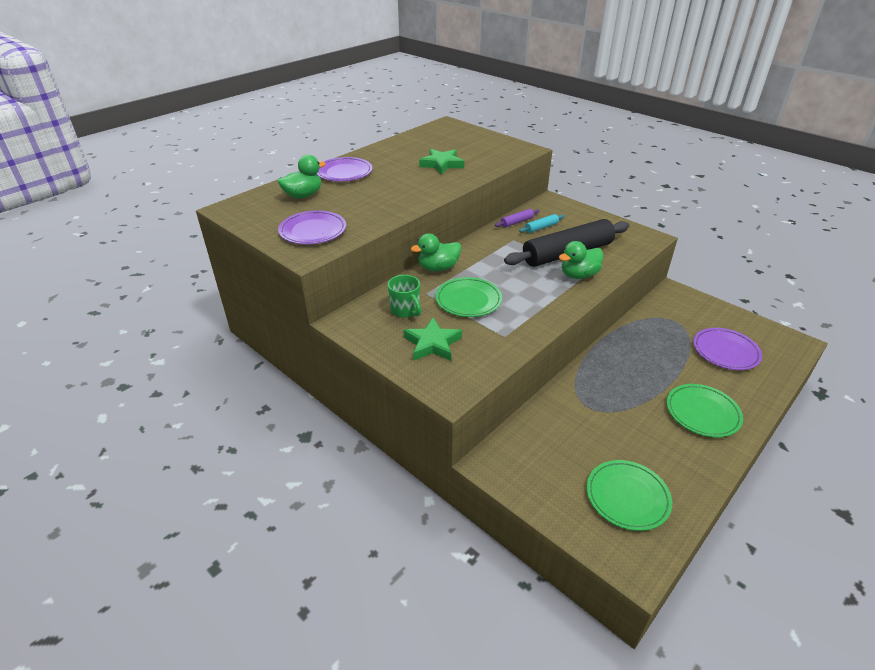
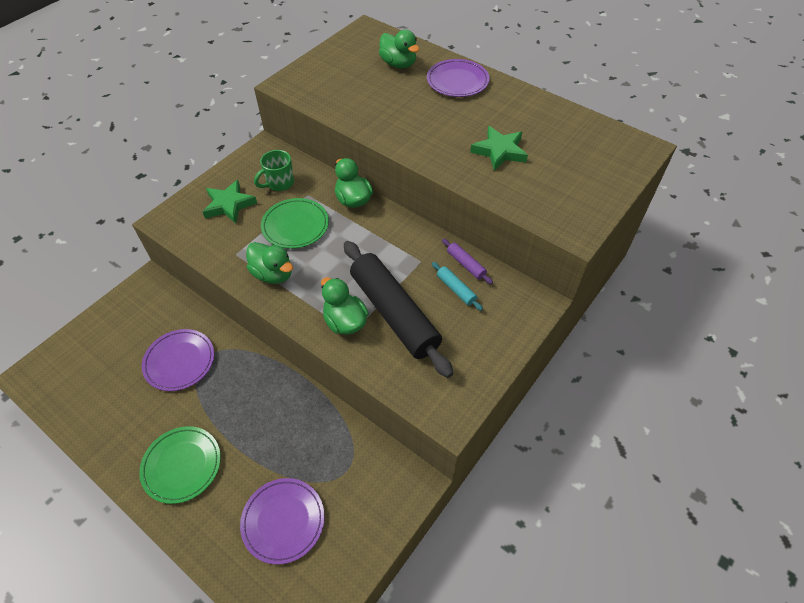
camera: 85 degrees right, 15 degrees up
purple plate [278,210,346,245] -> purple plate moved to [142,329,214,391]
green plate [587,460,672,531] -> none
none -> green duck [246,242,293,284]

